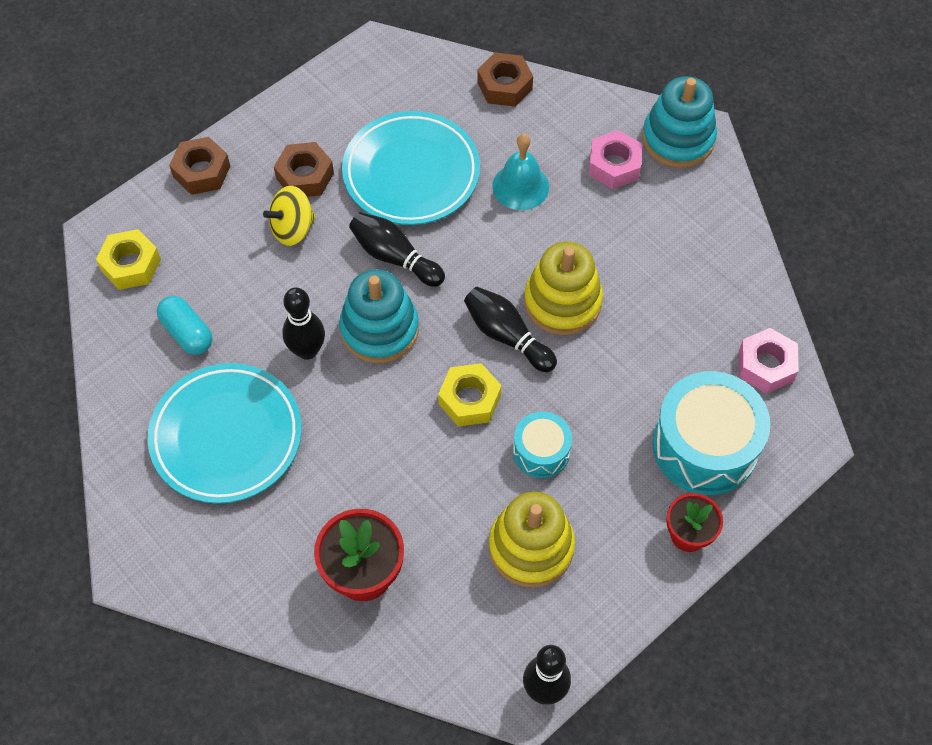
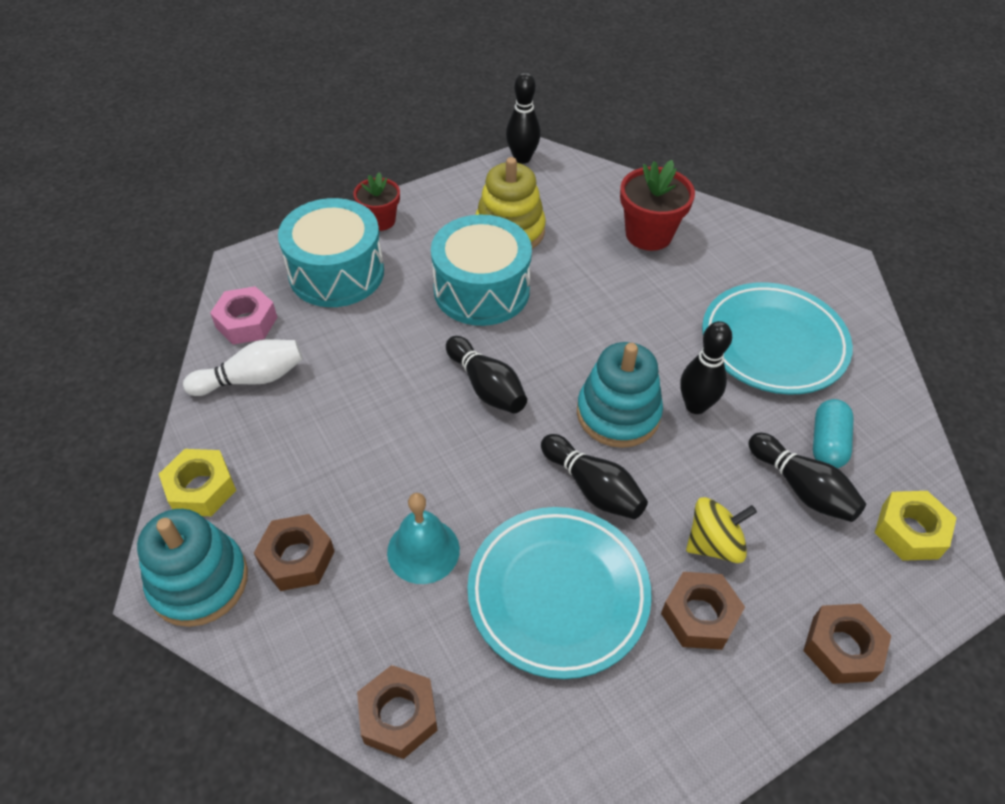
camera: 170 degrees left, 10 degrees down
turquoise capsule [157,296,213,355] -> turquoise capsule turned 45 degrees clockwise [813,399,854,468]
yellow nut [438,363,502,427] -> yellow nut moved to [159,449,236,516]
turquoise drum [513,411,572,478] -> turquoise drum [431,215,532,326], size x1.85
yellow stacking toy [524,242,603,335] -> none
pink nut [588,130,643,189] -> brown nut [254,514,335,591]
none -> white bowling pin [183,339,303,396]
none -> black bowling pin [749,433,866,522]

